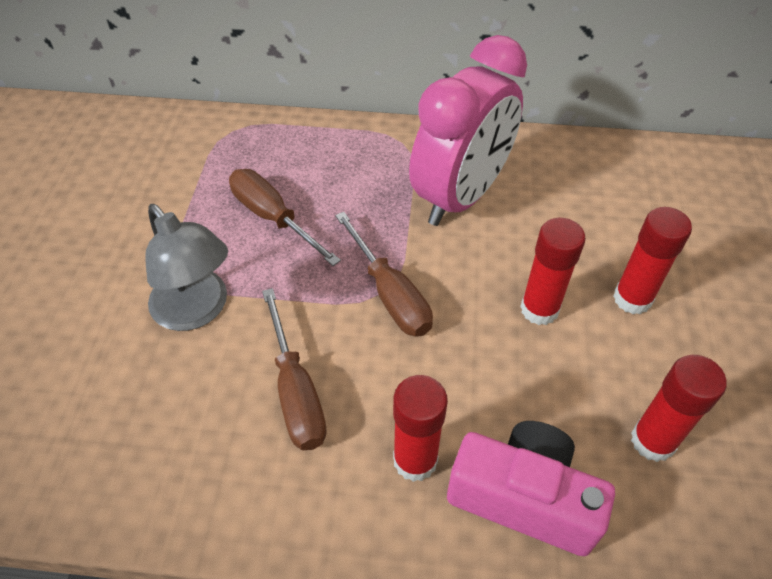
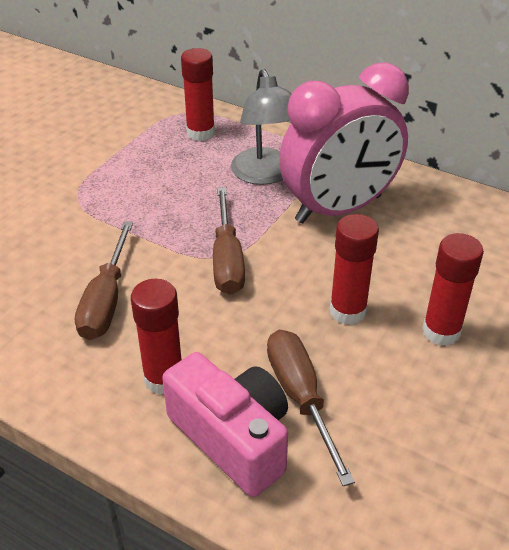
camera: 25 degrees right, 10 degrees down
grey lamp [145,204,228,331] -> grey lamp moved to [231,69,292,185]
brown screwdriver [229,169,341,266] -> brown screwdriver moved to [267,330,355,486]
red glue stick [631,355,727,462] -> red glue stick moved to [181,48,215,141]

